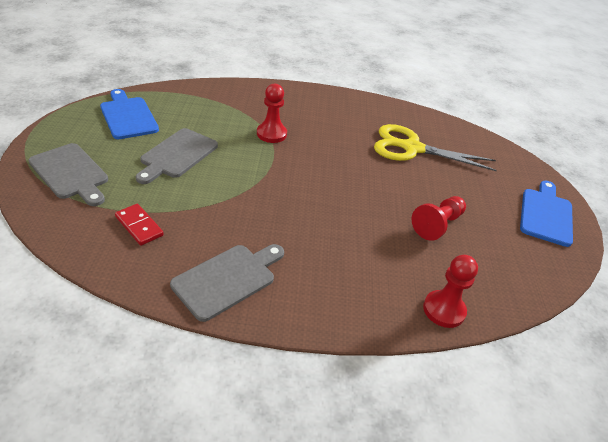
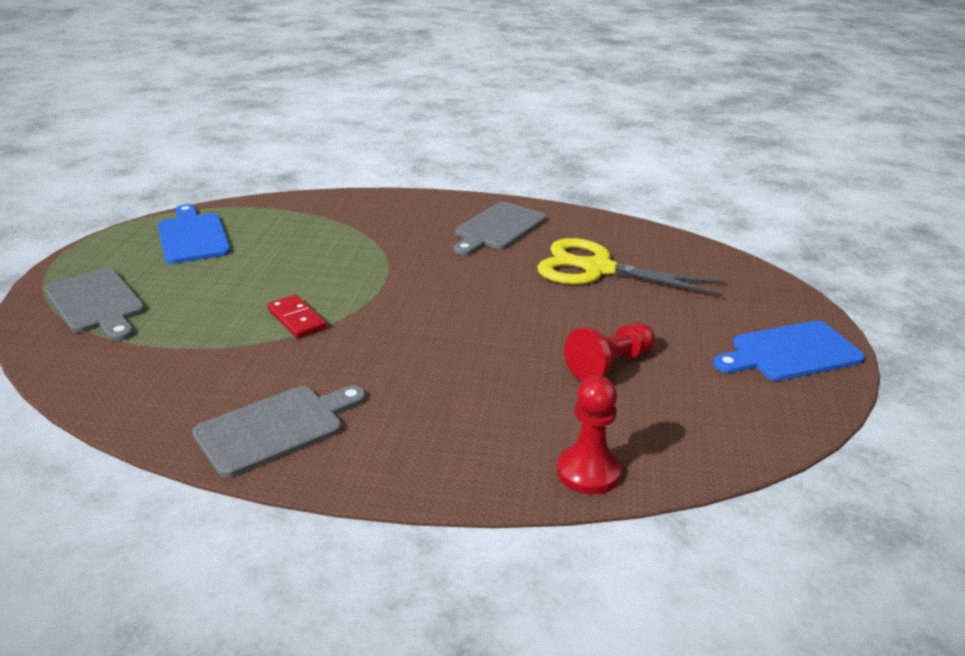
camera: 10 degrees right, 10 degrees down
red domino [115,204,164,246] -> red domino moved to [267,295,326,338]
grey cutting board [136,128,218,184] -> grey cutting board moved to [454,202,546,255]
red pawn [257,84,287,143] -> none
blue cutting board [520,181,573,247] -> blue cutting board turned 135 degrees counterclockwise [713,321,864,381]

